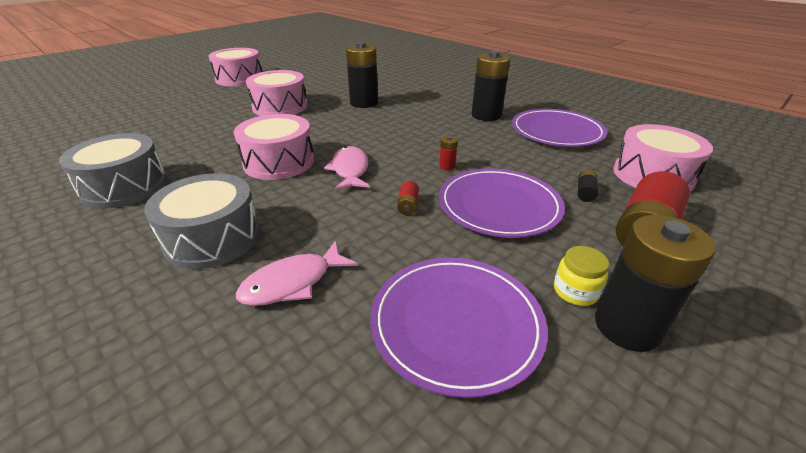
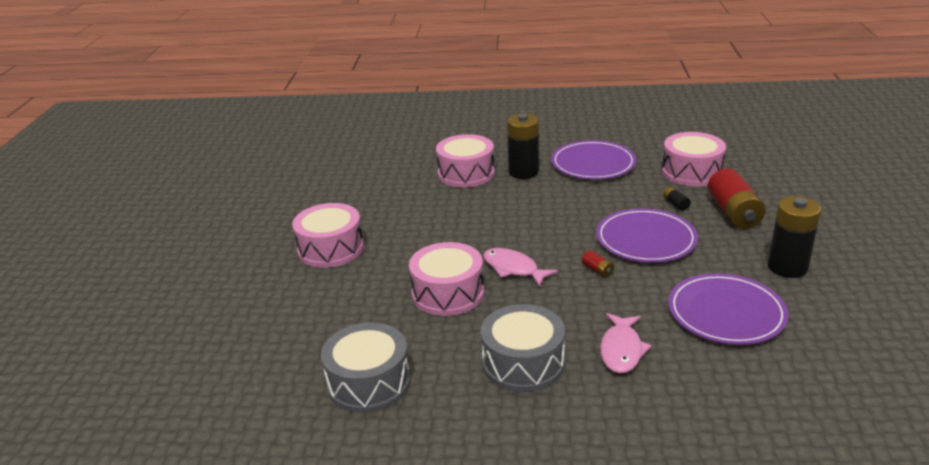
camera: 40 degrees left, 5 degrees down
pink drum [209,48,262,86] -> pink drum moved to [436,134,495,188]
black battery [346,42,378,108] -> none
red battery [439,136,458,171] -> none
yellow jar [554,246,609,306] -> none

